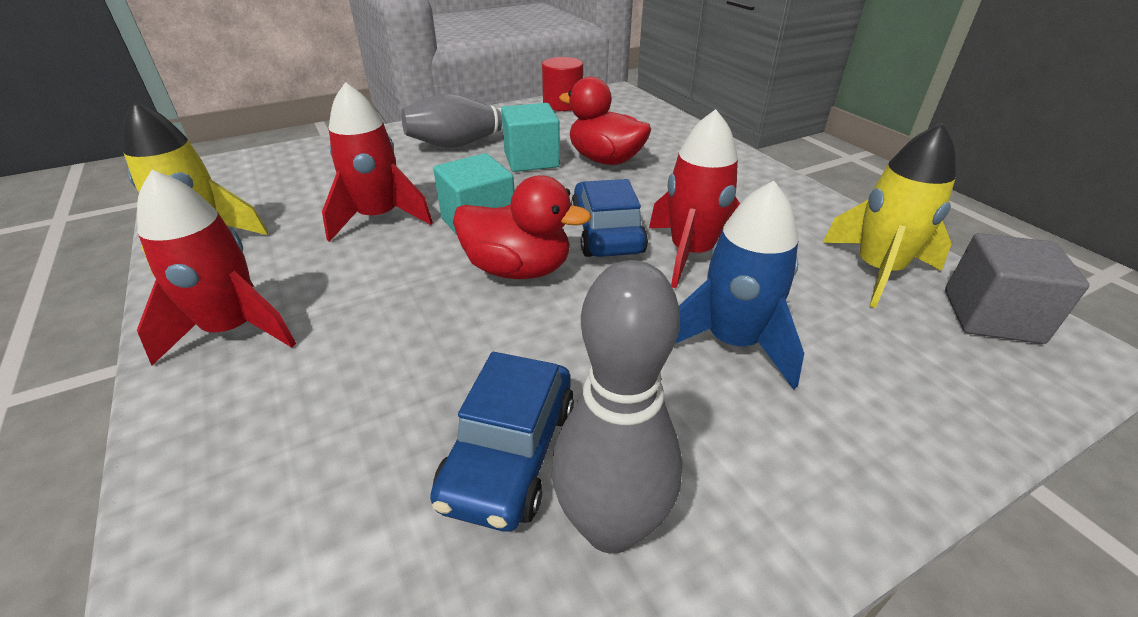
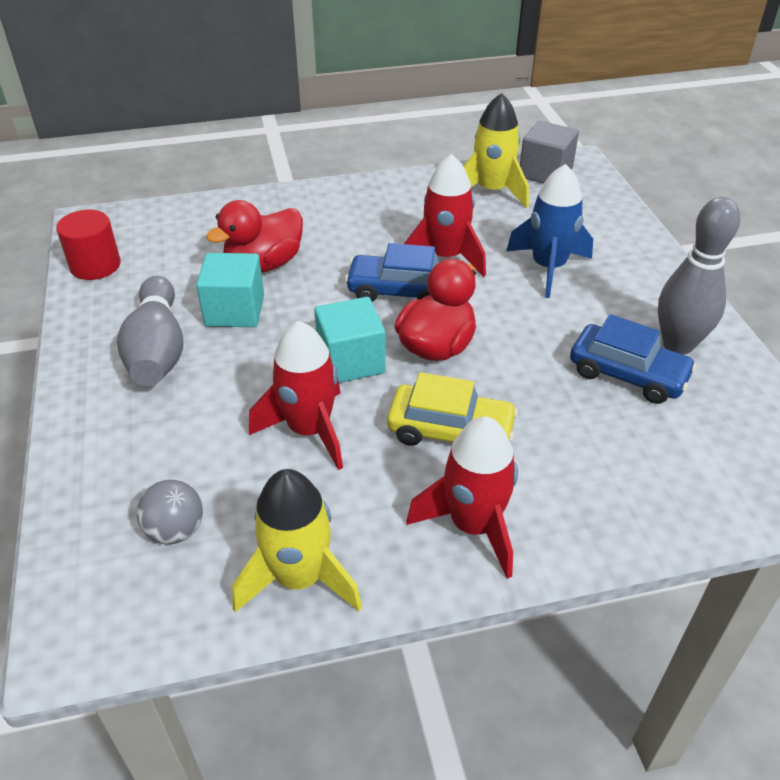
camera: 75 degrees left, 5 degrees up
none -> grey ball [137,480,203,544]
none -> yellow car [387,372,518,446]

